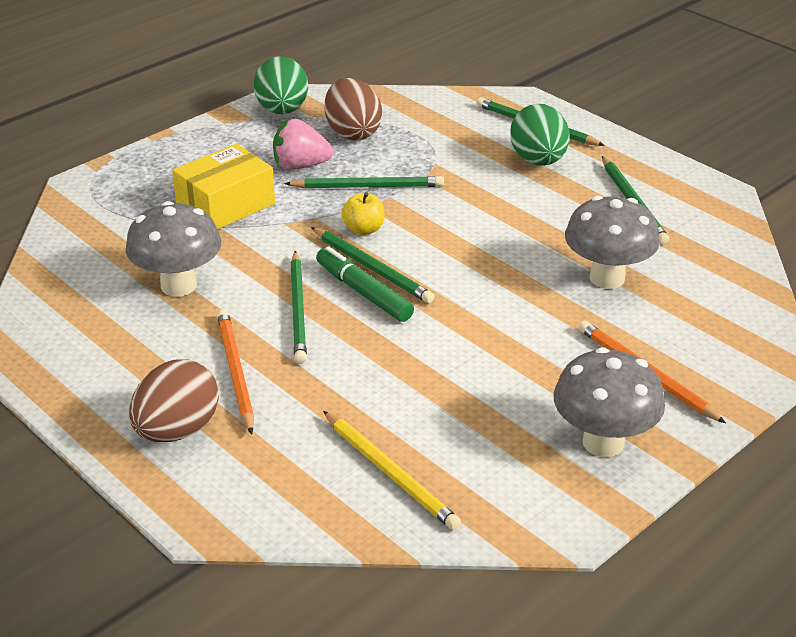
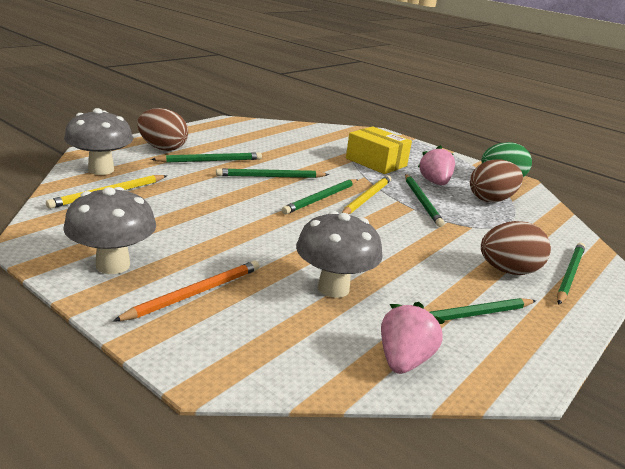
camera: 80 degrees right, 10 degrees down
grey mushroom [126,201,221,297] -> grey mushroom moved to [64,108,133,175]
orange pencil [217,309,254,434] -> green pencil [151,152,262,163]
green marker [316,246,414,322] -> none
yellow apple [342,192,385,235] -> yellow pencil [342,175,391,214]
green egg [510,104,570,166] -> brown egg [481,221,551,275]
none -> pink strawberry [381,302,445,374]

